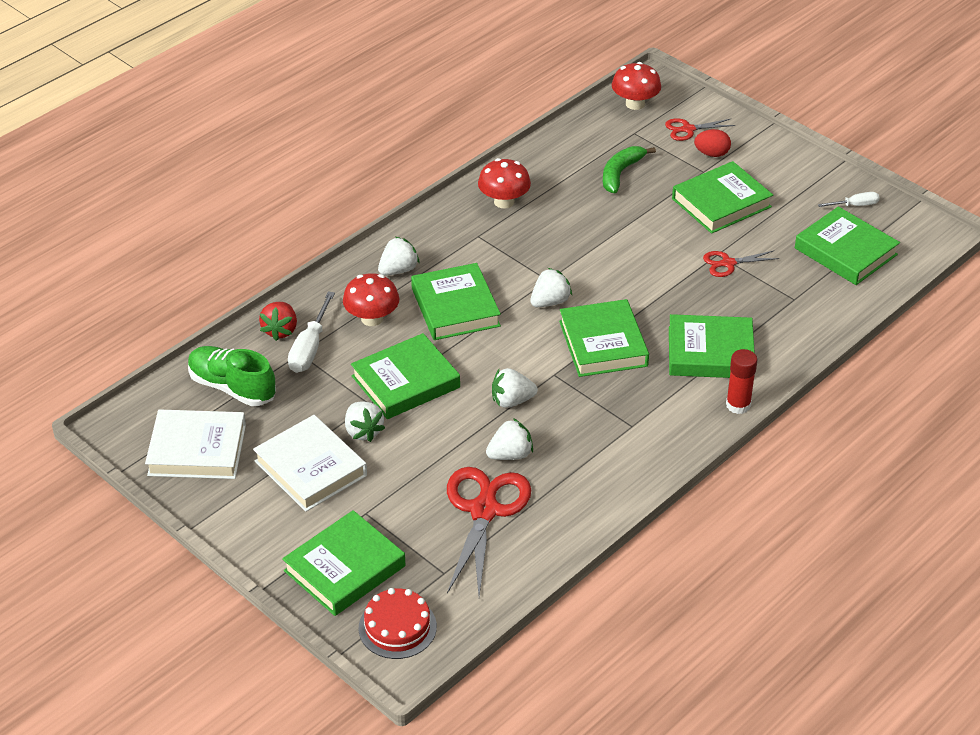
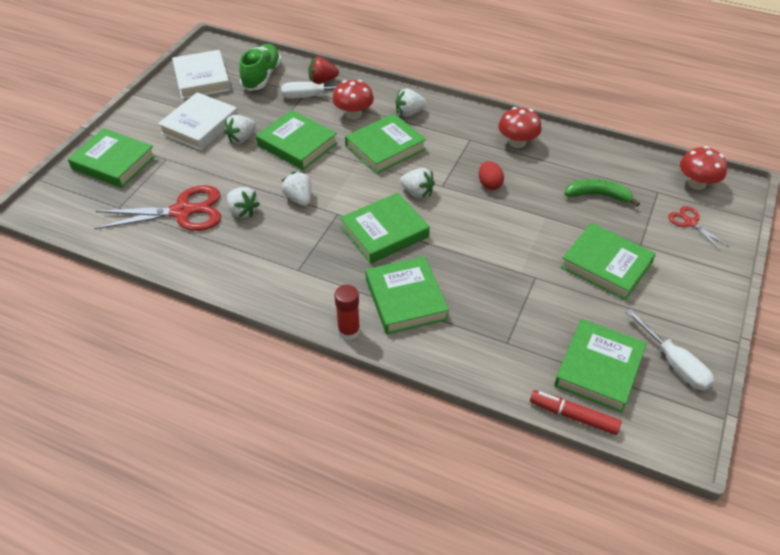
camera: 70 degrees right, 5 degrees up
red cake [359,588,437,659] -> none
white strawberry [378,237,420,275] -> white strawberry turned 135 degrees clockwise [395,89,427,117]
red egg [694,129,731,157] -> red egg moved to [479,161,504,190]
red scissors [703,251,779,277] -> none
white screwdriver [818,192,879,207] -> white screwdriver [626,309,714,391], size x1.68
none -> red marker [530,390,621,435]

